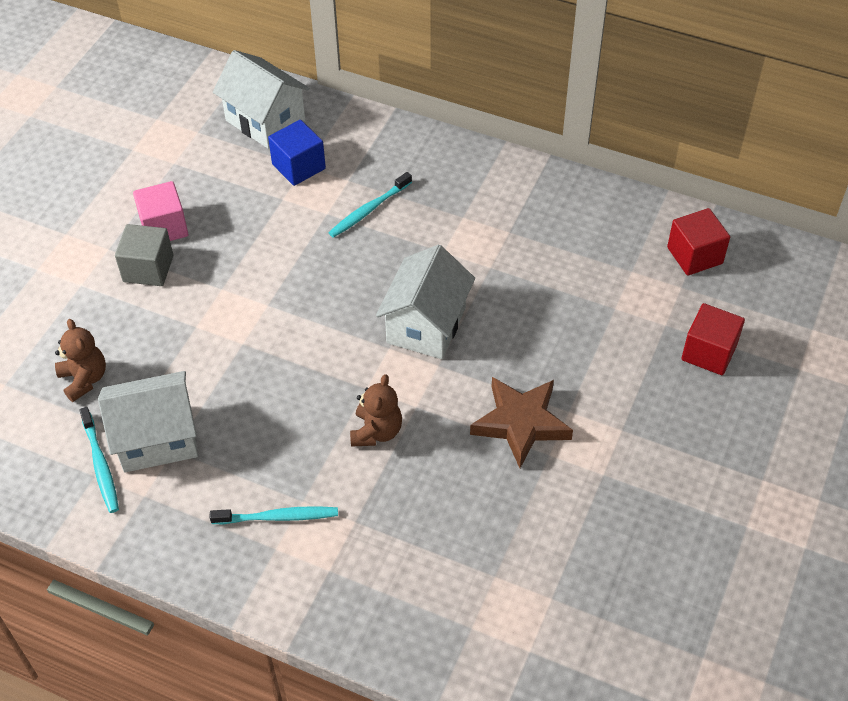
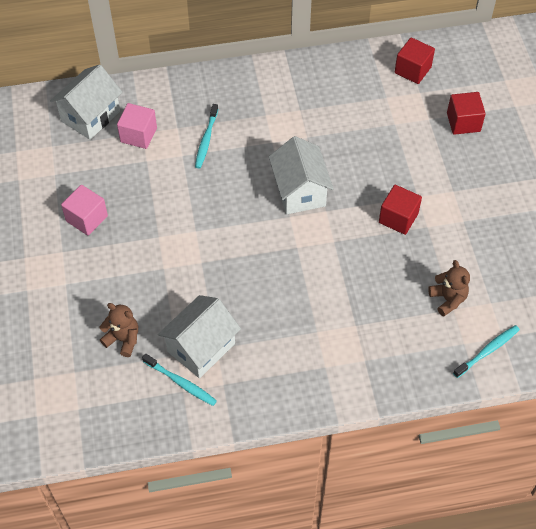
camera: 35 degrees left, 5 degrees up
grey cube [115,224,173,286] -> none
turquoise toothbrush [210,506,338,524] -> turquoise toothbrush moved to [453,325,520,378]
white house [213,50,310,149] -> white house turned 60 degrees counterclockwise [50,64,122,140]
blue cube [268,120,326,186] -> pink cube [117,103,157,149]
brown teddy bear [350,374,402,447] -> brown teddy bear moved to [428,260,470,317]
brown star [470,377,573,468] -> red cube [379,185,422,235]

